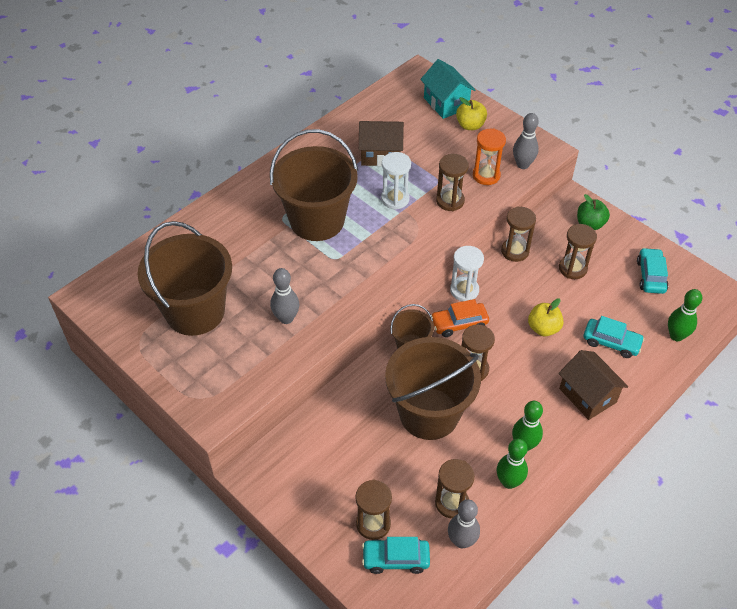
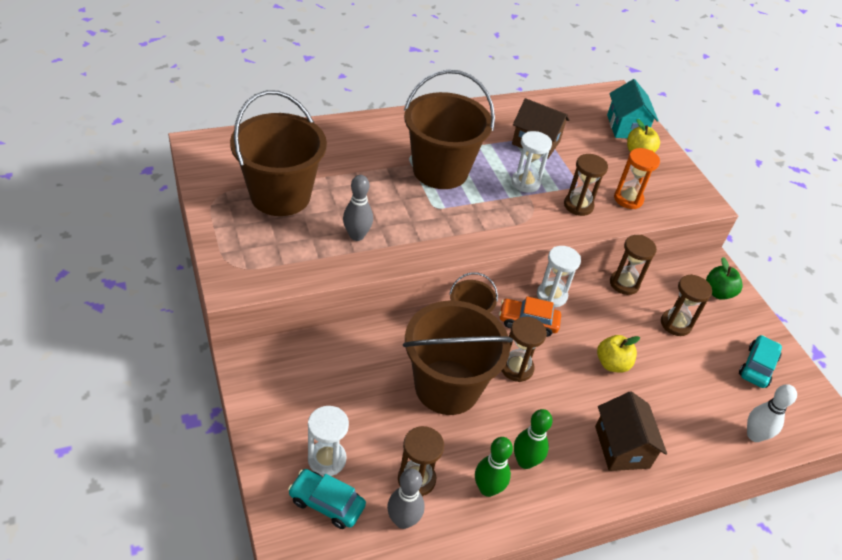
camera: 20 degrees right, 5 degrees down
brown hourglass [355,480,392,540] -> white hourglass [308,406,349,476]
grey bowling pin [513,113,539,169] -> none
turquoise car [584,316,645,358] -> none
green bowling pin [668,289,702,341] -> white bowling pin [747,384,797,442]

